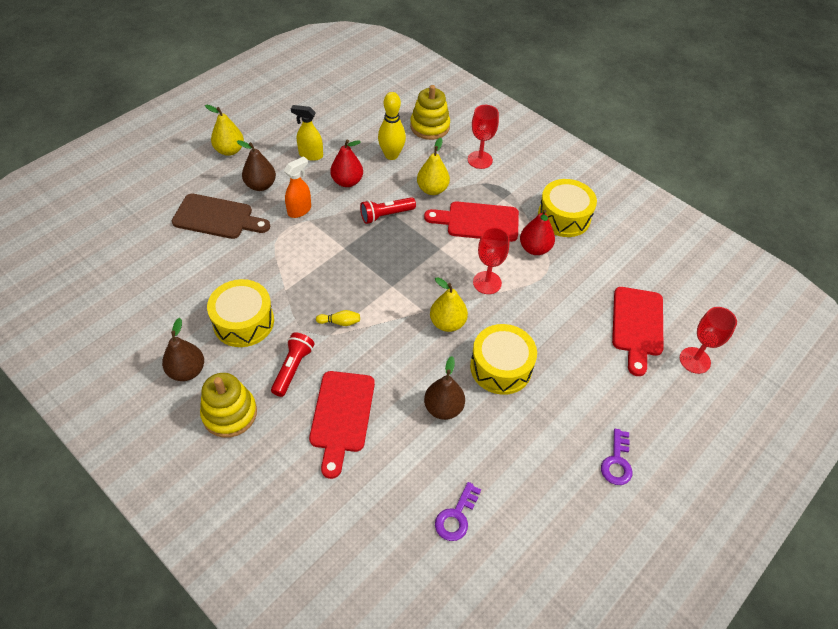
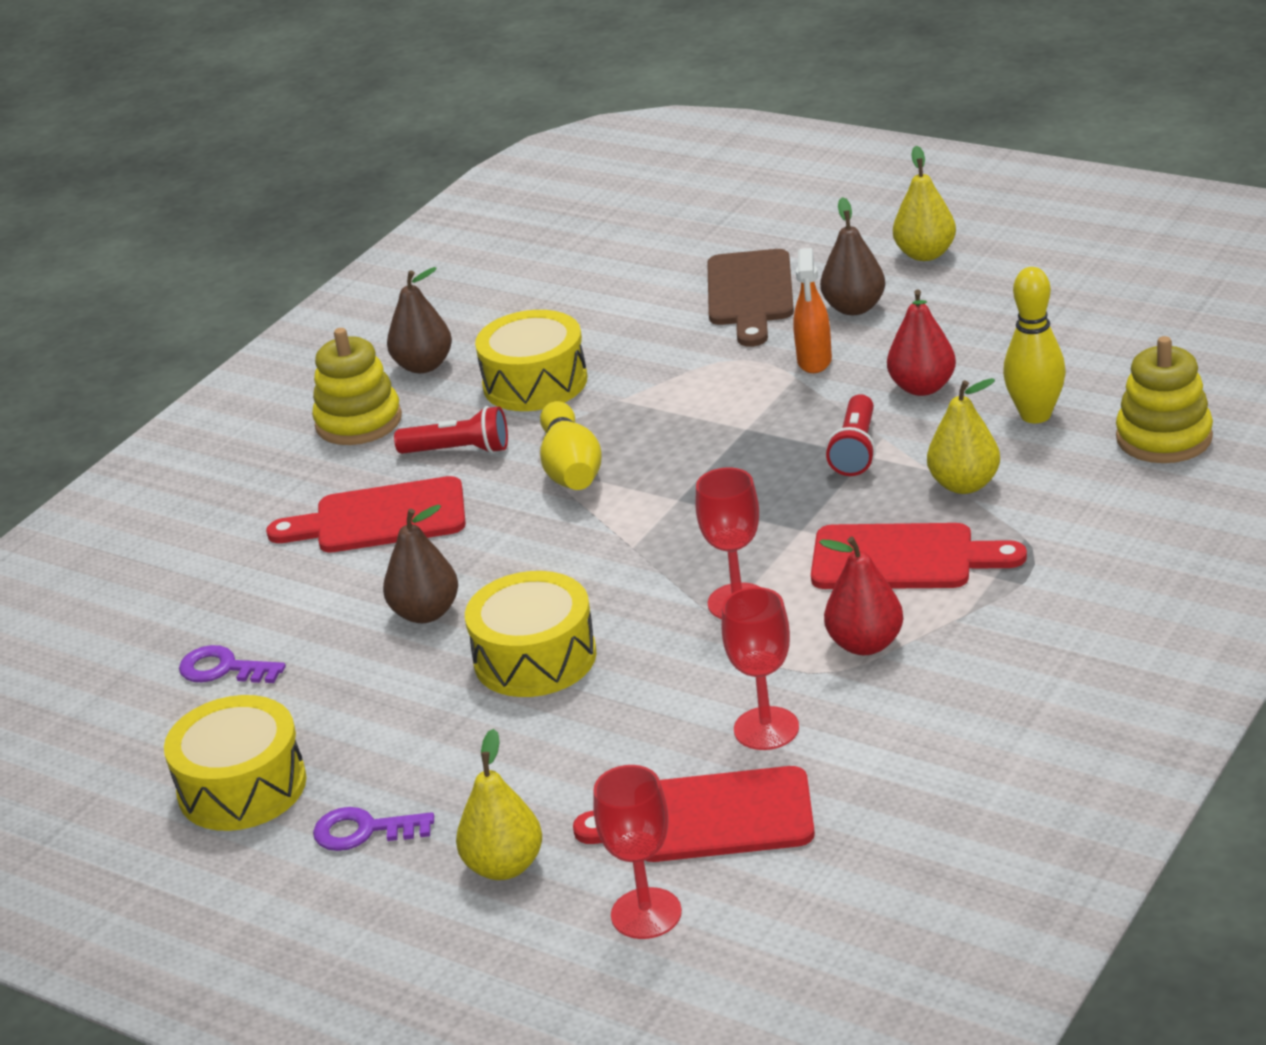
camera: 85 degrees right, 20 degrees down
orange spray bottle [284,156,311,218] -> orange spray bottle turned 60 degrees clockwise [793,248,832,373]
yellow spray bottle [291,105,323,161] -> none
yellow bowling pin [316,310,360,326] -> yellow bowling pin [540,401,602,490], size x2.03
red flashlight [360,197,416,224] -> red flashlight turned 135 degrees counterclockwise [826,394,876,476]
red cutting board [424,202,519,242] -> red cutting board turned 105 degrees clockwise [811,523,1027,589]
yellow pear [430,277,468,332] -> yellow pear moved to [456,729,542,880]
red goblet [468,105,499,169] -> red goblet moved to [722,587,799,750]
yellow drum [538,179,597,237] -> yellow drum moved to [164,695,307,831]

